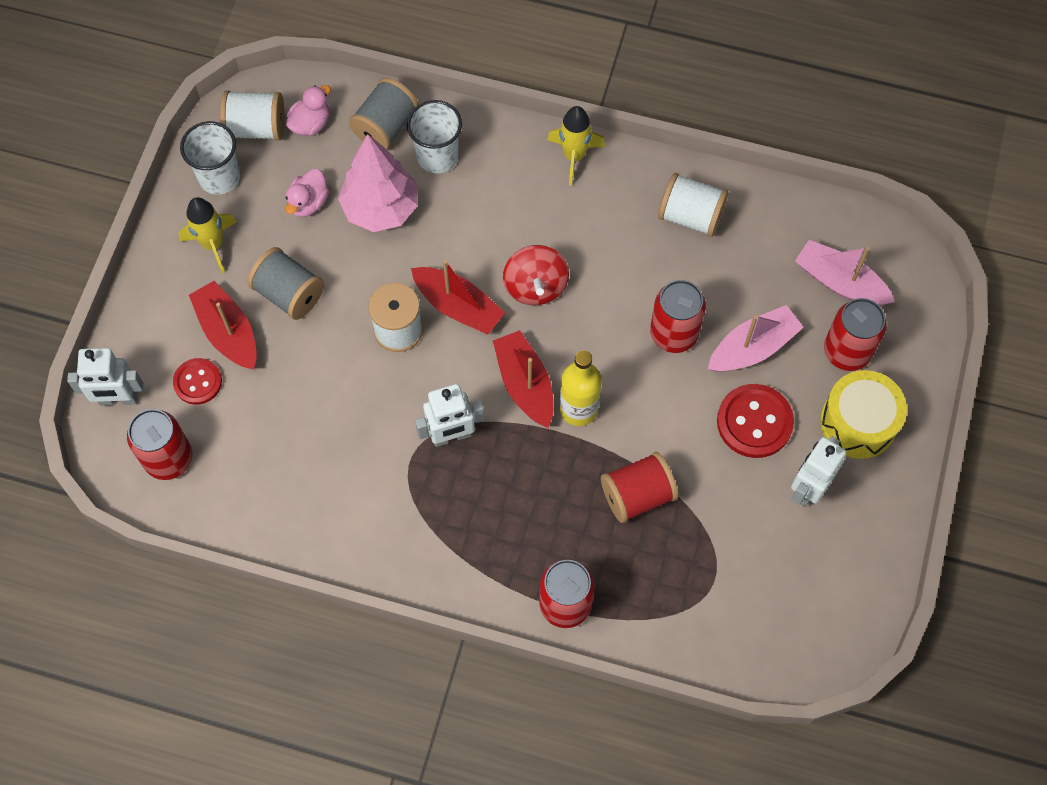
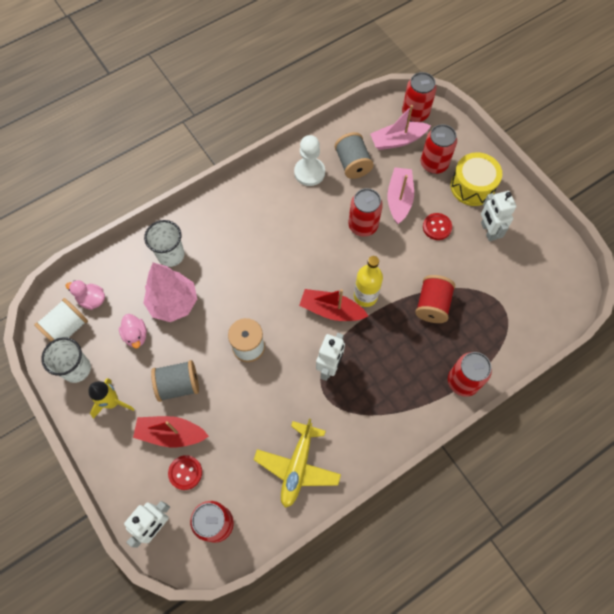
camera: 50 degrees left, 0 degrees up
pink duck [286,85,331,136] -> pink duck turned 60 degrees counterclockwise [66,280,105,310]
grey spool [349,77,419,149] -> grey spool moved to [335,132,374,179]
red boat [411,260,505,334] -> none
red spinning top [503,245,569,305] -> none
yellow rocket [547,106,605,185] -> none
white spool [658,173,729,237] -> white pawn [294,135,325,186]
red button [717,384,794,458] -> red button [423,213,452,240], size x0.64
none -> yellow plane [254,418,341,508]
none -> red can [402,72,437,122]

